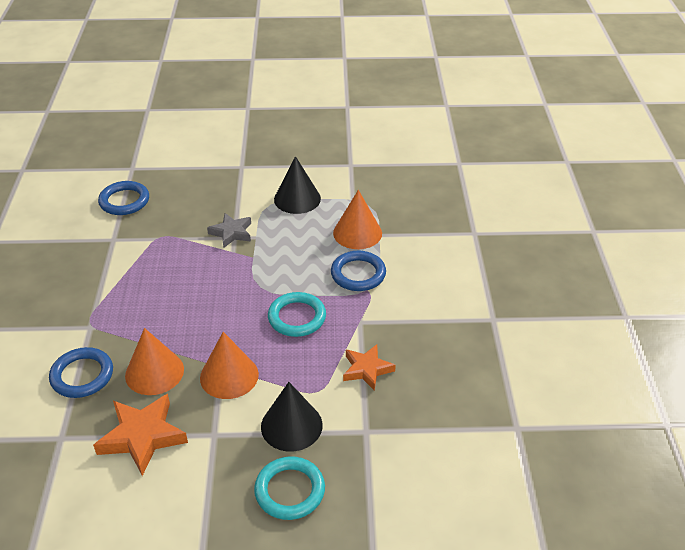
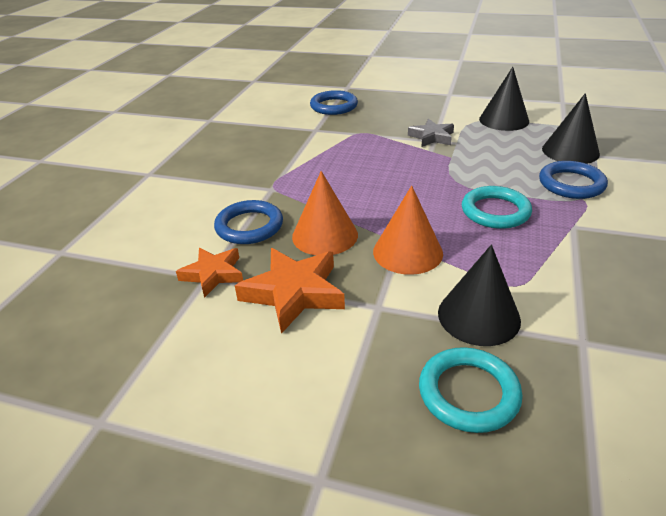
camera: 20 degrees right, 5 degrees down
orange cone [333,190,382,249] -> black cone [542,93,600,164]
orange star [343,344,396,391] -> orange star moved to [176,248,243,298]

